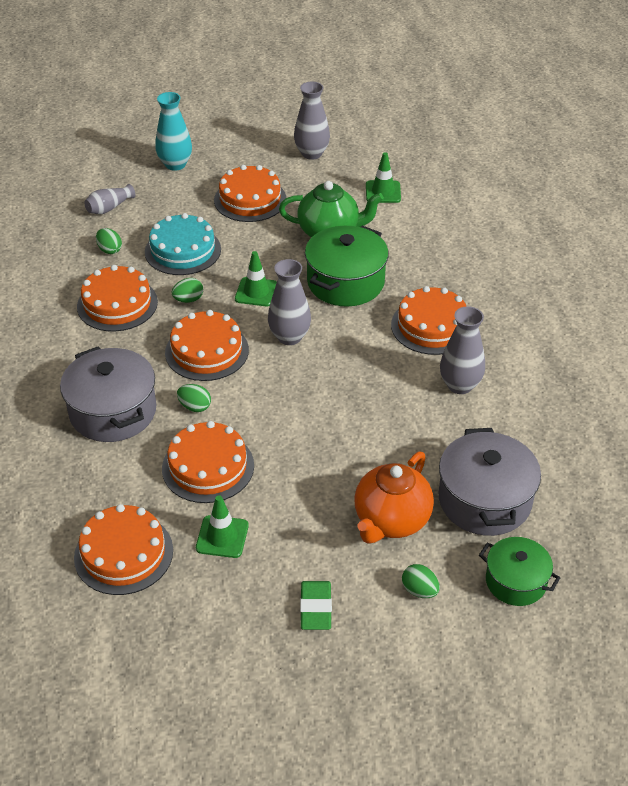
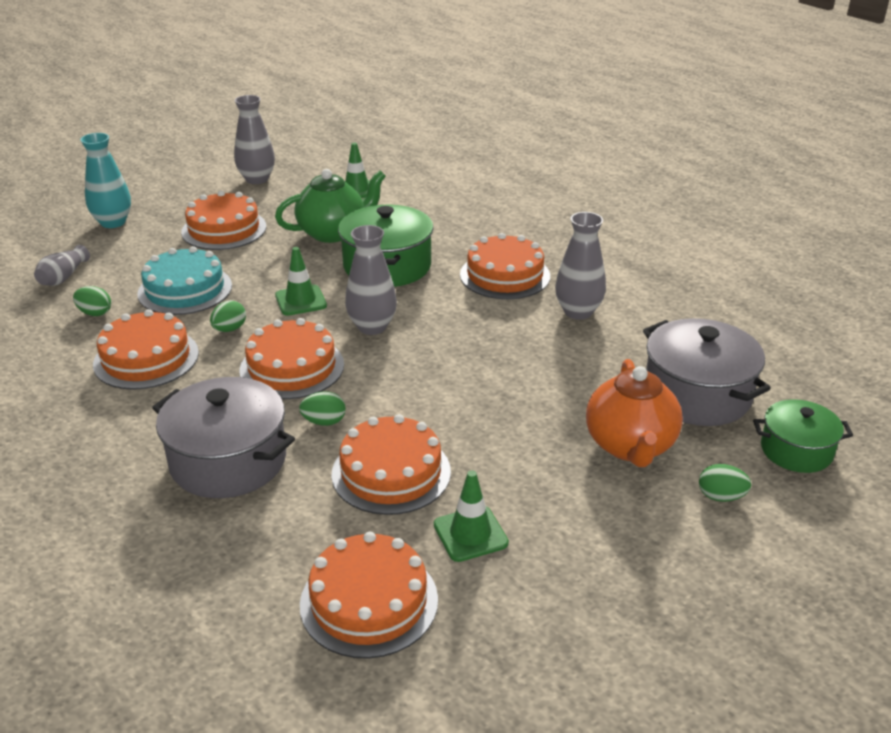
camera: 30 degrees left, 10 degrees down
green eraser [300,581,332,630] -> none

